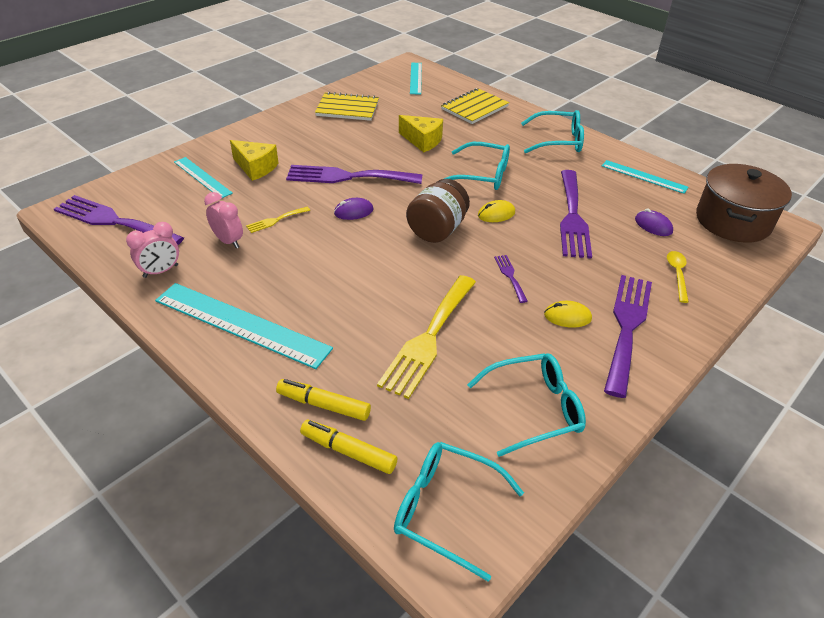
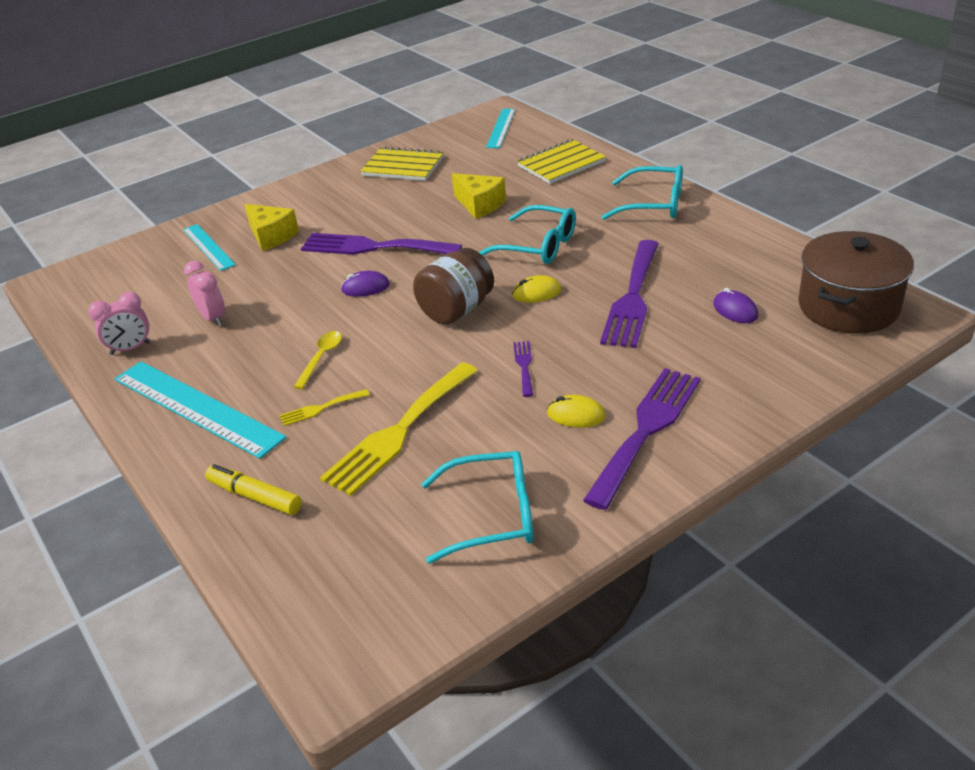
camera: 15 degrees right, 5 degrees down
purple fork [54,195,184,245] -> none
yellow fork [246,207,310,233] -> yellow fork moved to [280,389,370,426]
yellow marker [300,420,398,474] -> none
turquoise glasses [394,442,524,581] -> none
turquoise ruler [602,160,688,194] -> none
yellow spoon [667,251,689,303] -> yellow spoon moved to [294,331,342,389]

